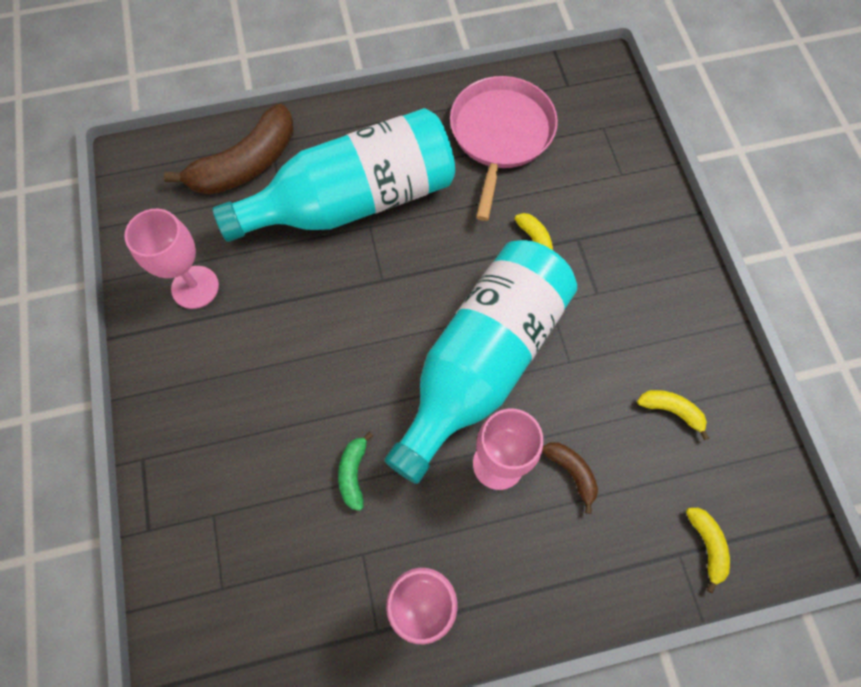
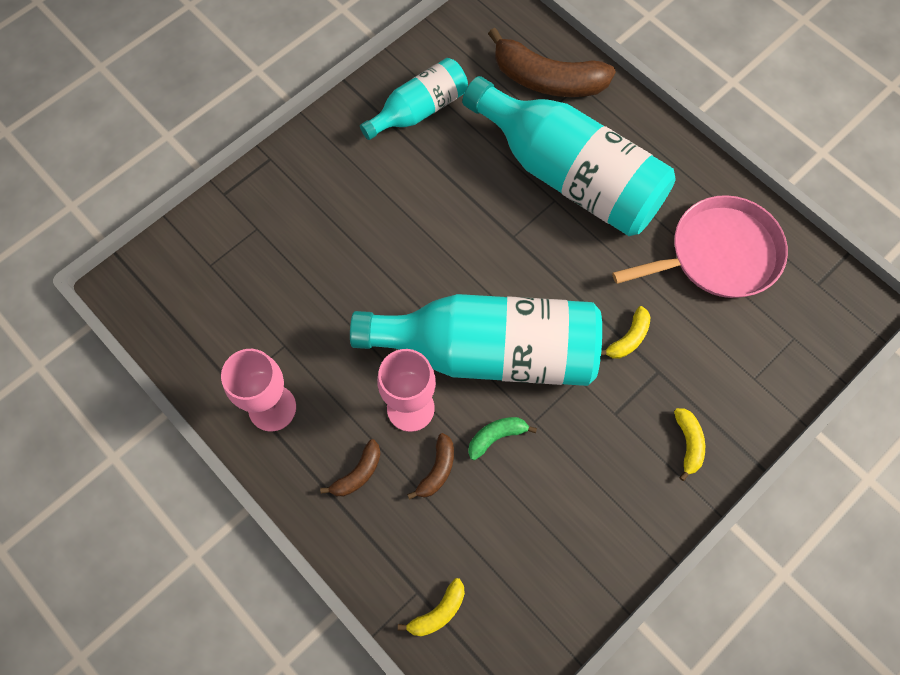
camera: 60 degrees right, 0 degrees up
pink goblet [124,209,219,309] -> turquoise bottle [360,58,468,140]
green banana [338,431,373,511] -> green banana moved to [468,417,537,460]
yellow banana [637,390,709,440] -> yellow banana moved to [674,408,705,481]
none -> brown banana [320,439,381,496]

